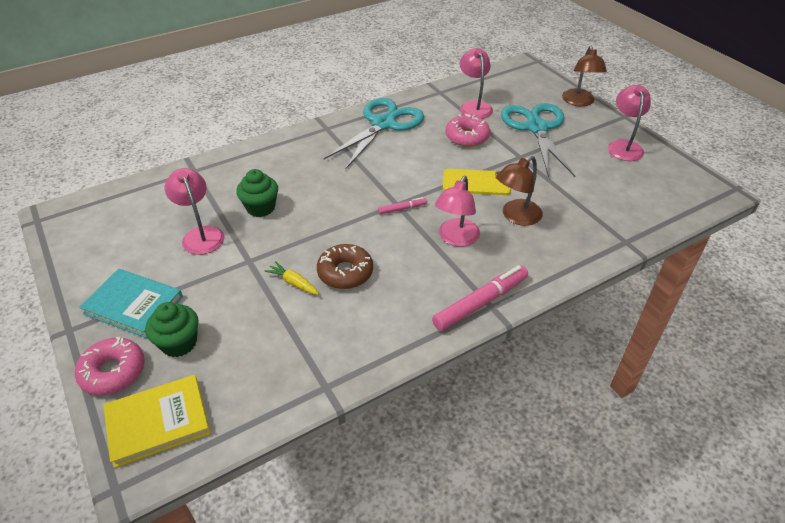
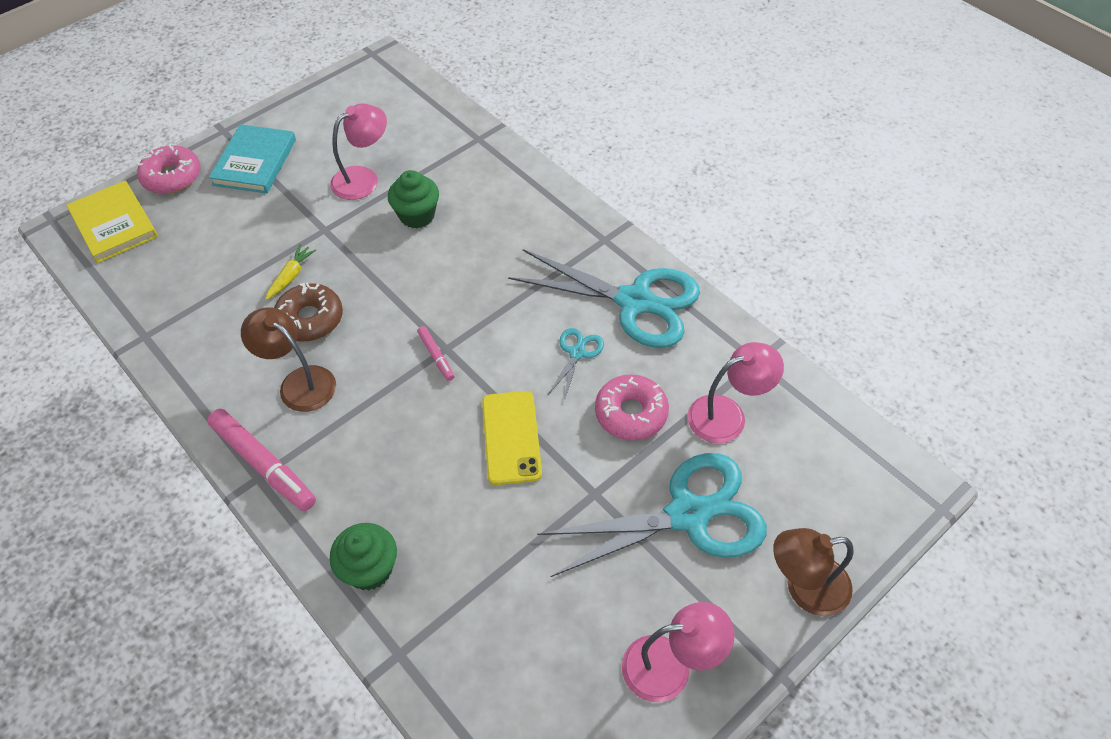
camera: 80 degrees right, 10 degrees up
green cupcake [145,302,199,357] -> green cupcake moved to [330,523,397,591]
pink lamp [435,176,480,247] -> none
brown lamp [496,156,543,226] -> brown lamp moved to [241,307,336,412]
none -> turquoise scissors [547,328,604,401]

